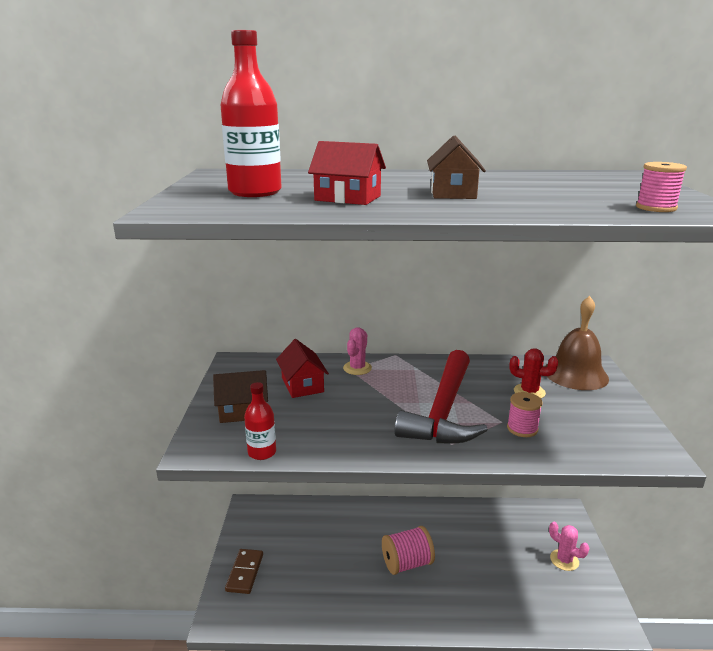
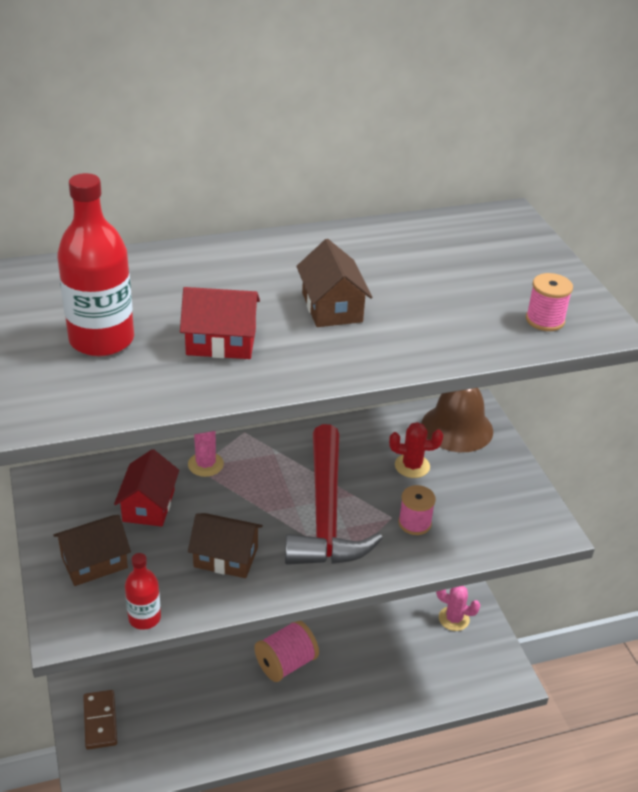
camera: 20 degrees left, 15 degrees up
red house [276,339,329,398] -> red house turned 45 degrees clockwise [114,449,179,527]
none -> brown house [188,513,263,578]

